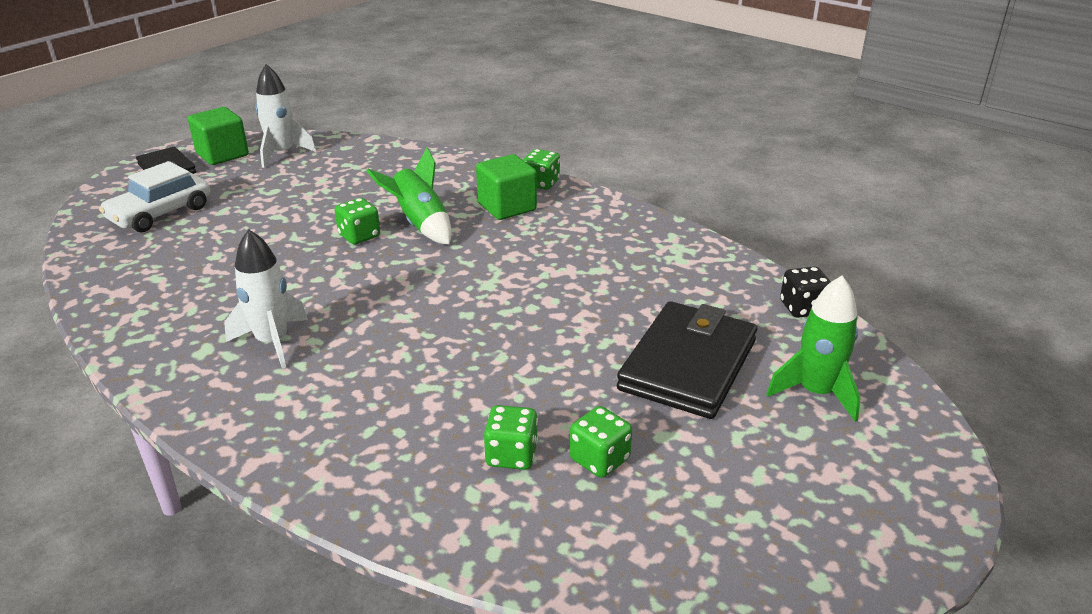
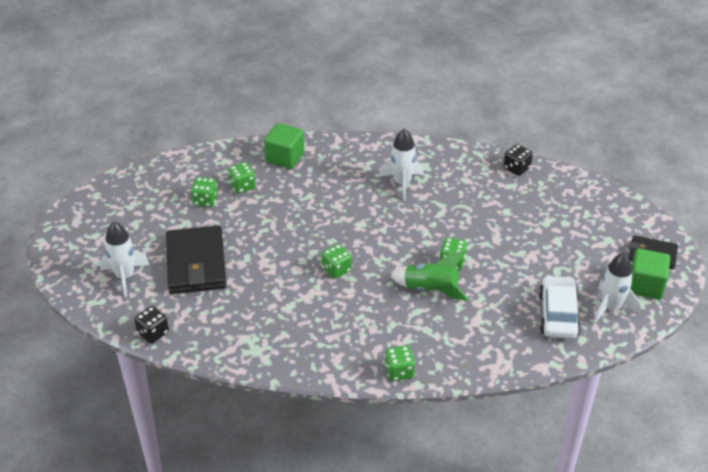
camera: 145 degrees right, 10 degrees up
white car [99,161,210,232] -> white car moved to [539,275,581,338]
green cube [476,154,537,220] -> green cube moved to [264,123,304,169]
green rocket [766,276,861,422] -> white rocket [100,222,150,297]
none -> green dice [321,244,352,279]
none -> black dice [503,144,533,176]

